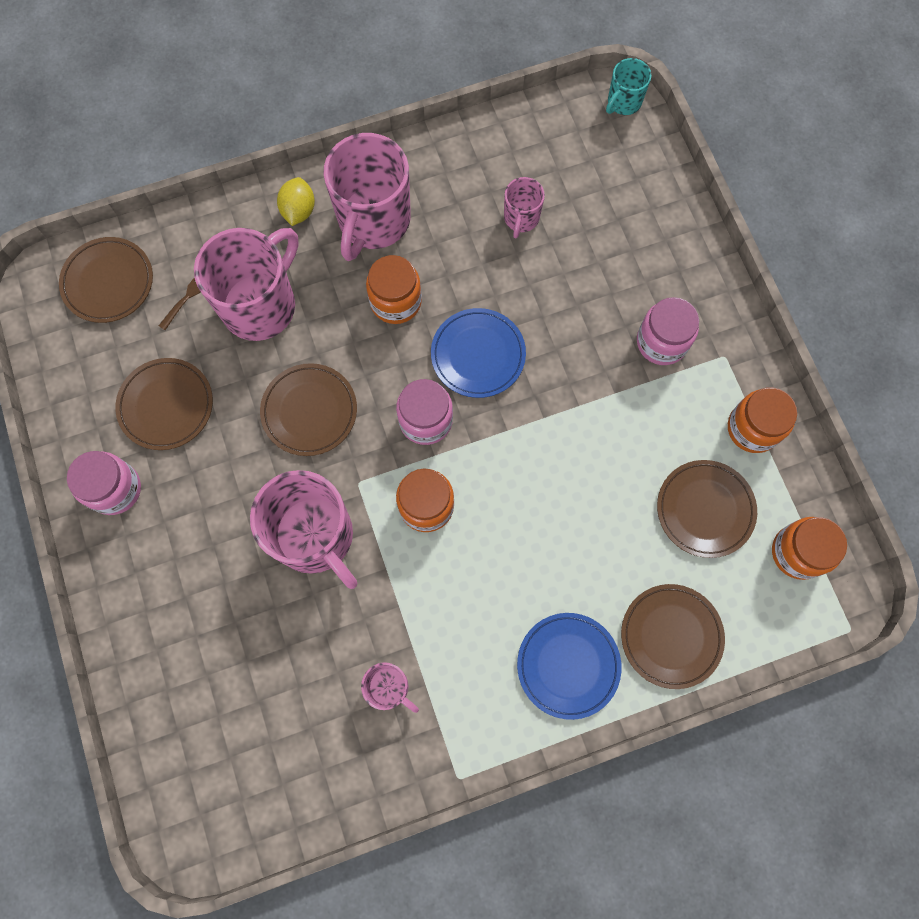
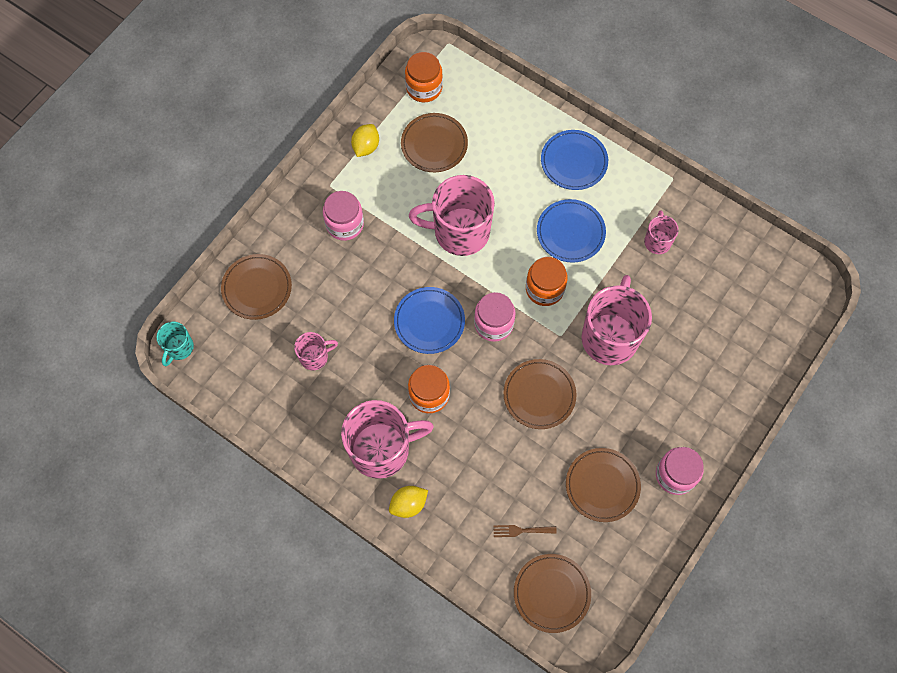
camera: 125 degrees left, 5 degrees down
pink mug [194,228,298,341] -> pink mug moved to [409,175,495,256]
turquoise mug [606,58,651,115] -> turquoise mug turned 105 degrees clockwise [156,322,194,366]
brown plate [621,584,725,689] -> brown plate moved to [221,254,292,320]
orange jar [728,388,797,453] -> yellow lemon [351,124,379,157]
none -> blue plate [537,199,606,263]

